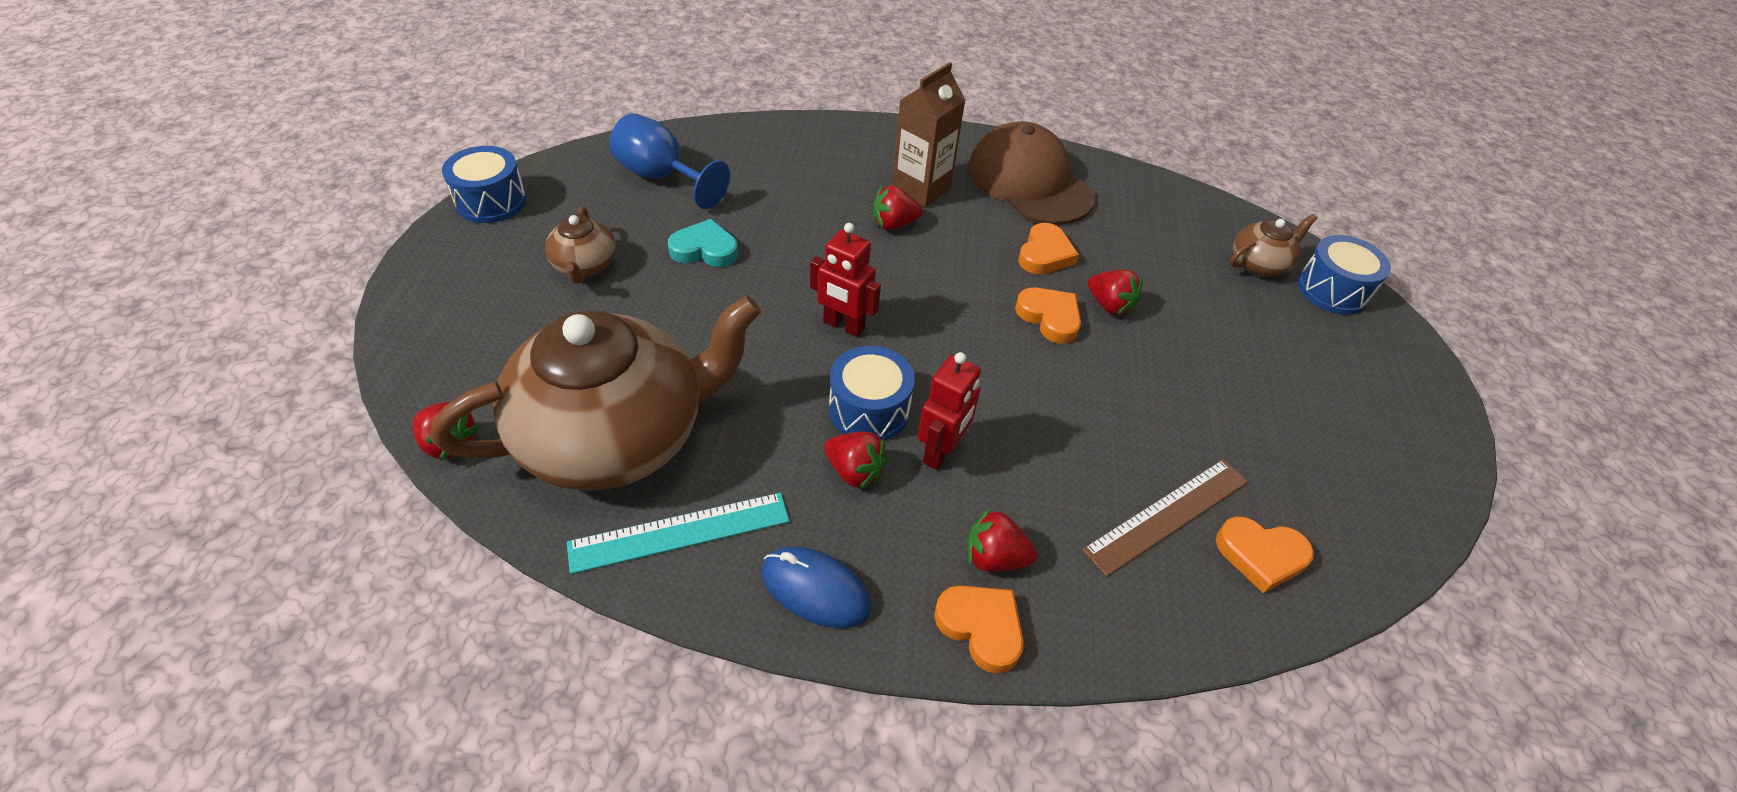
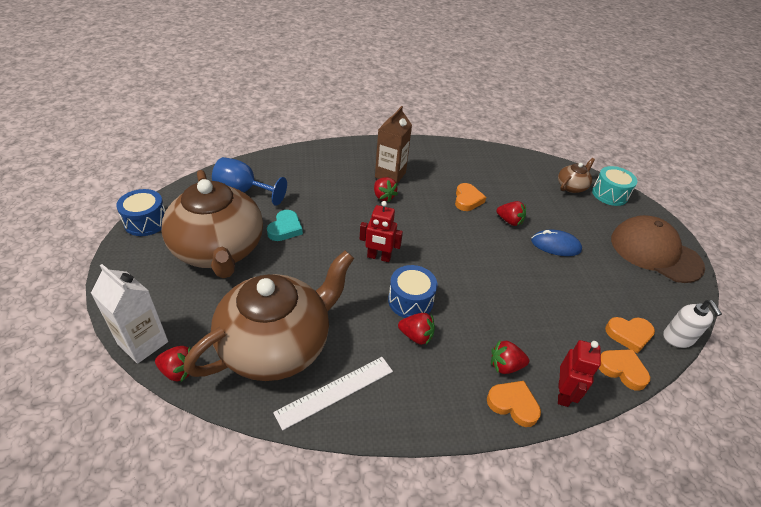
camera: 15 degrees left, 5 degrees down
brown teapot [545,206,616,283] -> brown teapot [161,170,263,278], size x2.34
turquoise ruler [567,493,789,574] -> white ruler [273,357,393,430]
turquoise heart [668,219,738,267] -> turquoise heart turned 120 degrees clockwise [267,210,303,241]
blue mouse [762,546,871,628] -> blue mouse moved to [531,229,582,256]
red strawberry [873,185,923,230] -> red strawberry turned 90 degrees counterclockwise [374,177,398,202]
red robot [918,352,981,470] -> red robot moved to [558,340,601,407]
brown cap [968,121,1095,225] -> brown cap moved to [611,215,705,283]
orange heart [1015,287,1081,344] -> orange heart moved to [599,349,650,391]
brown ruler [1082,459,1248,577] -> none
blue drum [1298,235,1391,315] -> turquoise drum [592,166,637,206]
none -> white carton [91,264,168,364]
none -> white soap dispenser [663,300,722,348]

